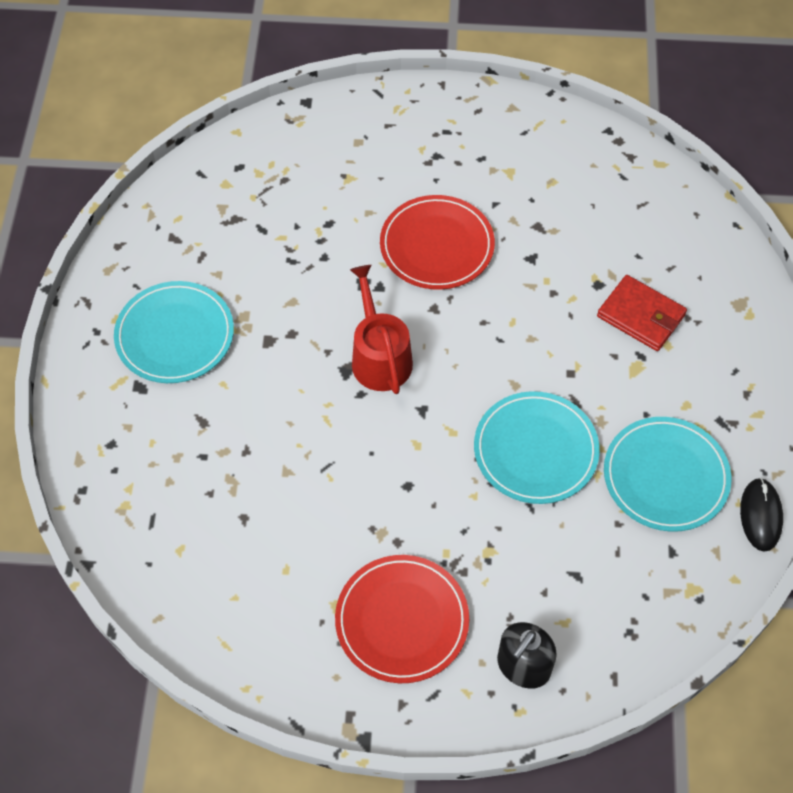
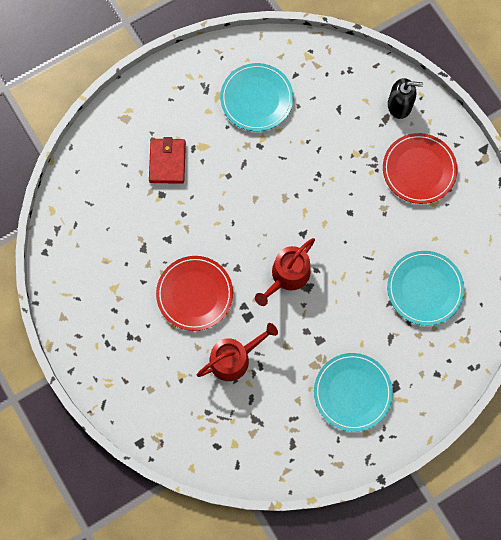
camera: 125 degrees left, 15 degrees up
turquoise plate [474,391,600,504] -> turquoise plate moved to [387,251,464,326]
black mouse [740,478,783,552] -> none
none -> red watering can [197,323,278,381]

